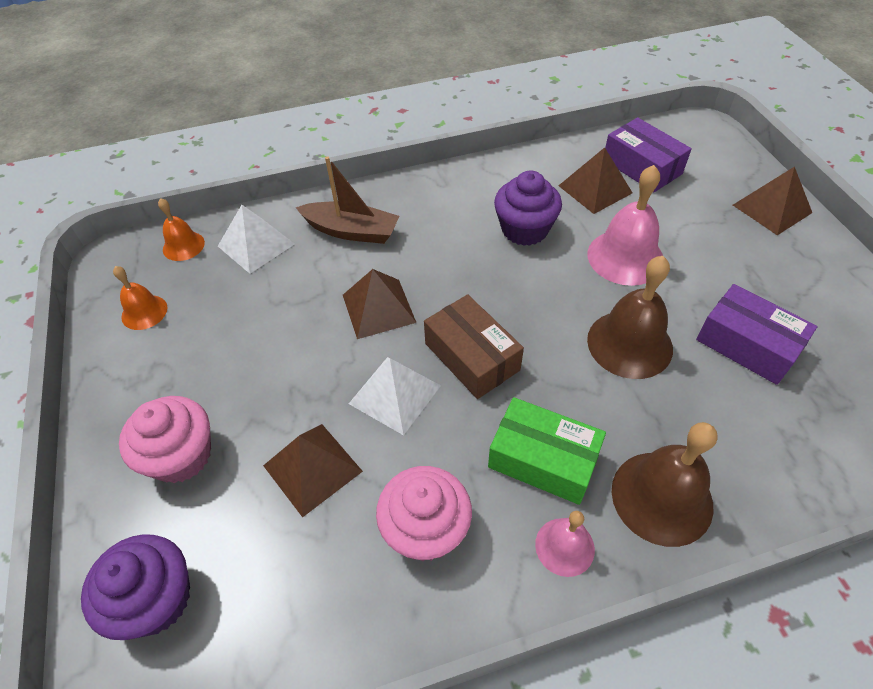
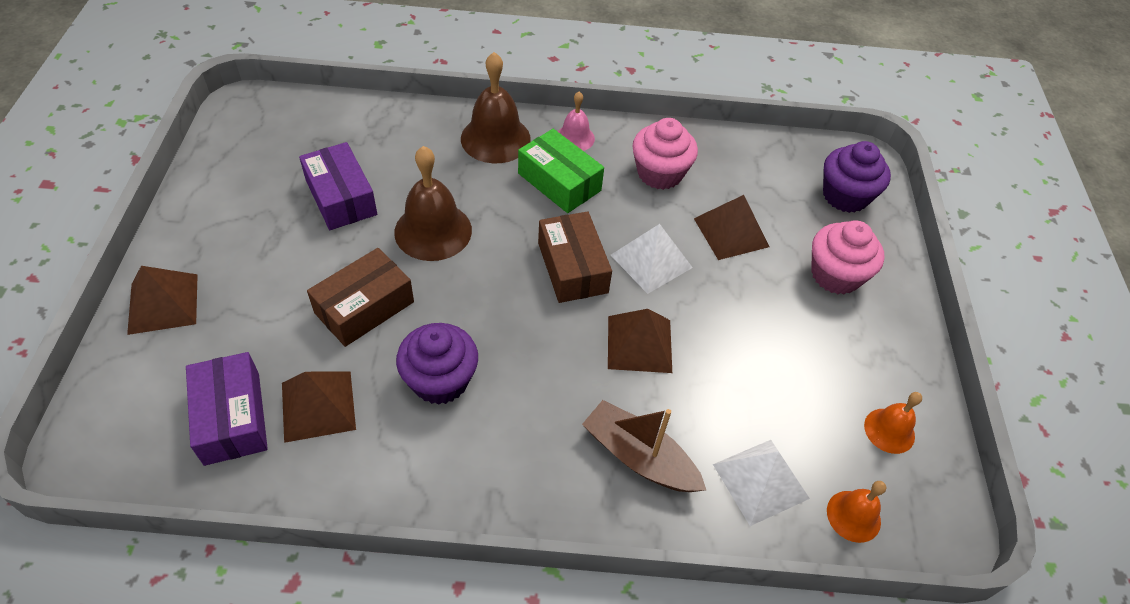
camera: 165 degrees left, 0 degrees up
pink bell [588,165,663,286] -> brown box [307,248,414,347]

